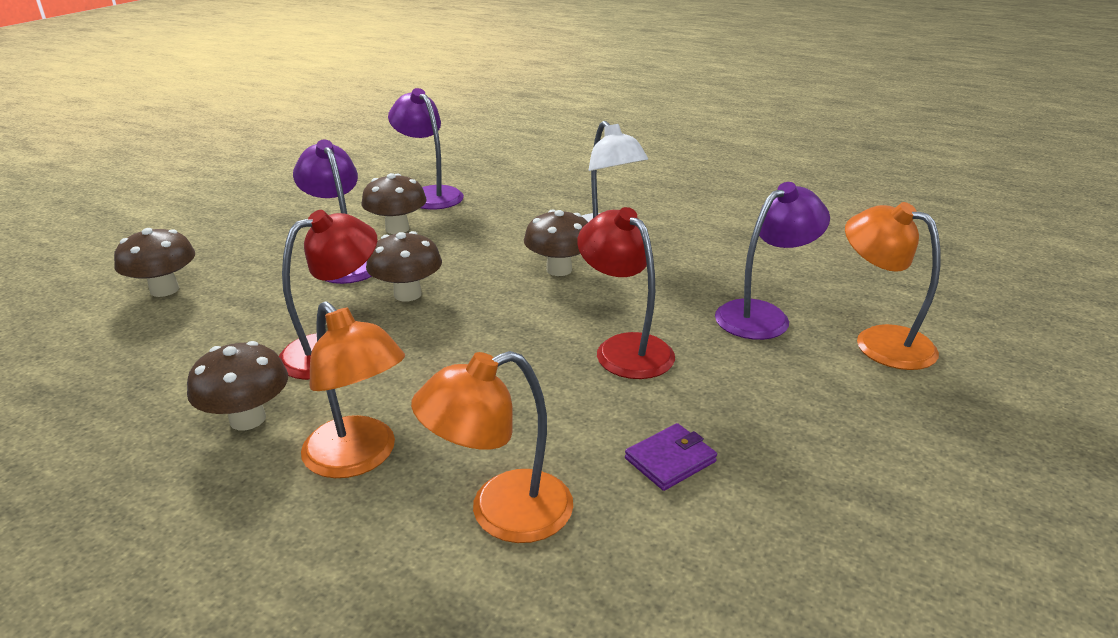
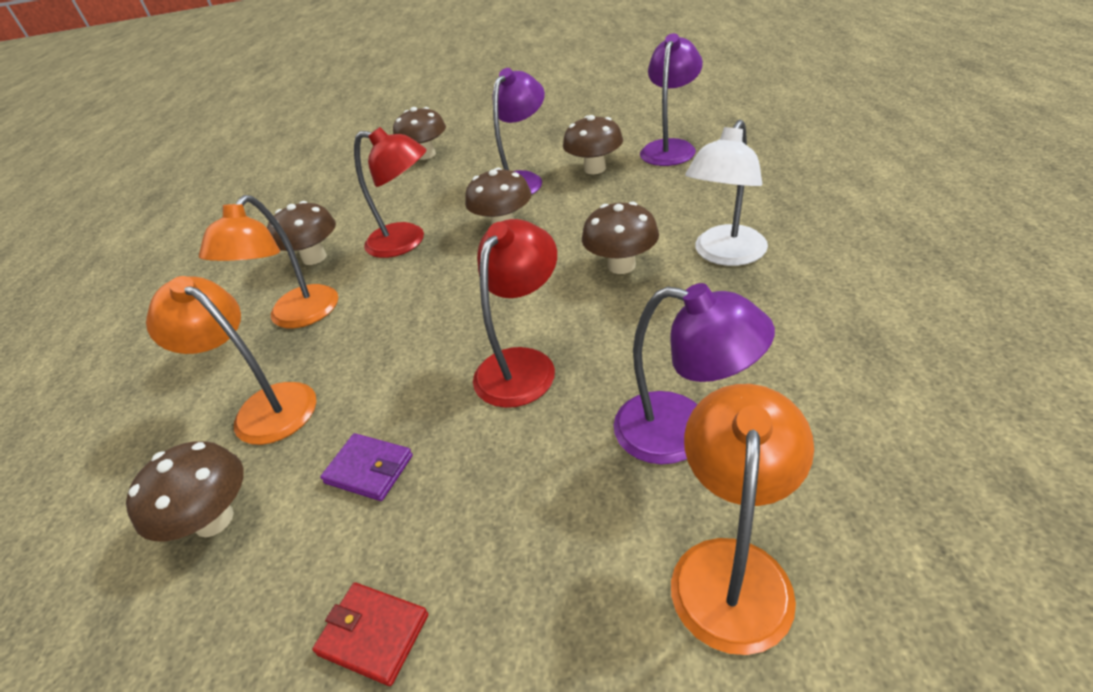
camera: 65 degrees right, 10 degrees up
none -> brown mushroom [126,441,244,541]
none -> red wallet [312,582,428,686]

